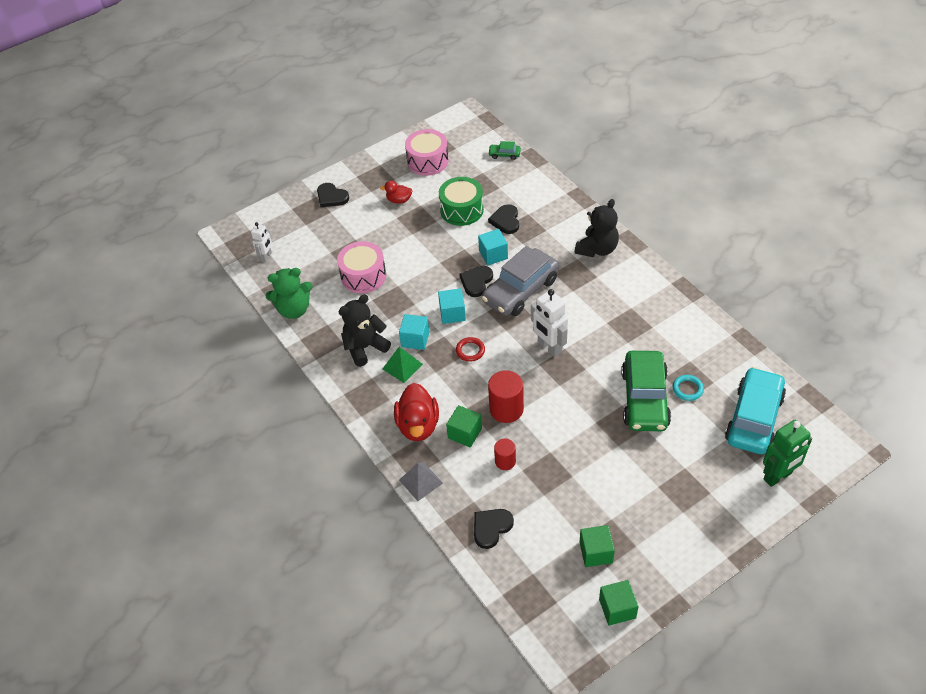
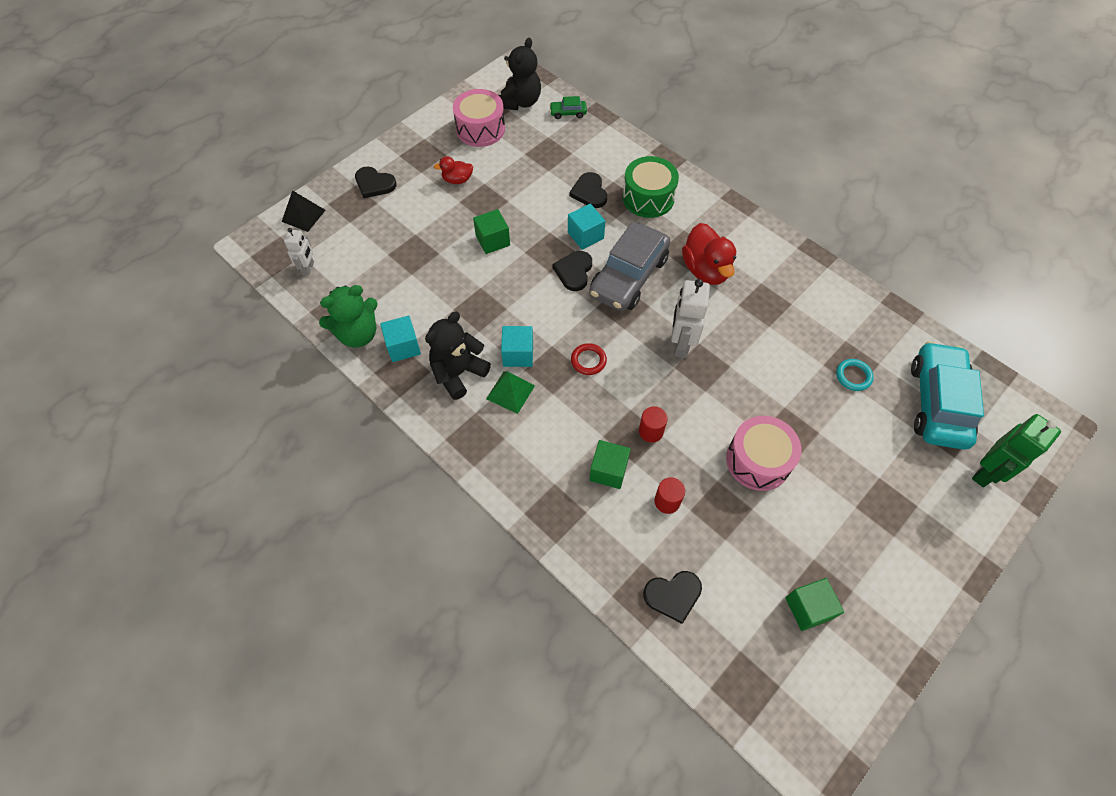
camera: 15 degrees left, 10 degrees up
pink drum [337,241,386,293] -> pink drum moved to [726,416,801,491]
red duck [394,383,439,441] -> red duck moved to [682,223,736,285]
grey pyramid [399,462,443,501] -> none
turquoise cube [438,288,466,324] -> turquoise cube moved to [380,315,421,362]
green drum [439,177,484,226] -> green drum moved to [623,156,679,218]
black heart [474,509,514,549] -> black heart turned 135 degrees counterclockwise [643,571,702,624]
red cylinder [488,370,524,423] -> red cylinder [639,406,668,443], size x0.60
white robot [531,289,568,357] -> white robot turned 60 degrees clockwise [671,279,710,358]
black teddy bear [575,199,619,257] -> black teddy bear moved to [499,38,541,110]
green cube [599,580,639,626] -> green cube moved to [473,209,510,254]
green car [621,351,671,431] -> none
none -> black pyramid [282,190,326,232]

